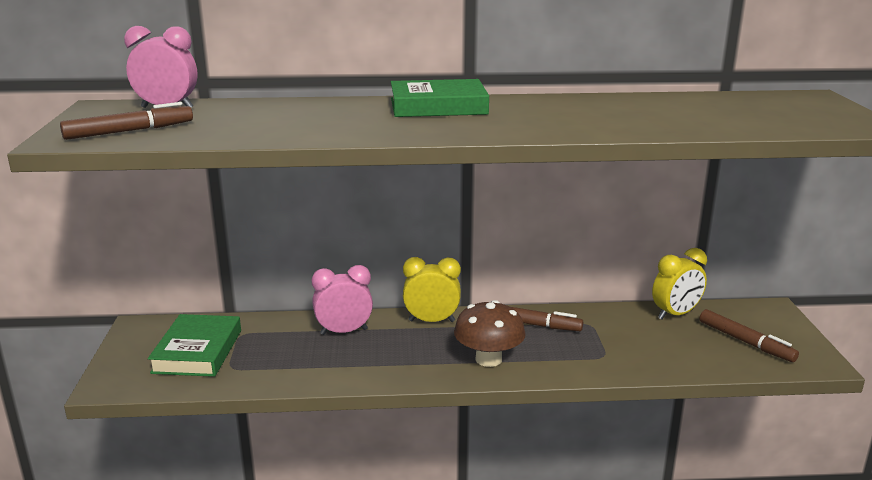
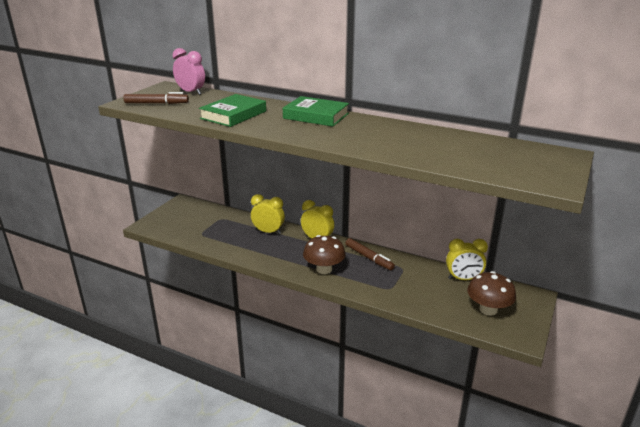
camera: 30 degrees right, 5 degrees up
green book [148,314,241,377] -> green book moved to [199,94,266,127]
pink clock [312,265,373,335] -> yellow clock [251,194,285,234]
brown marker [700,309,799,362] -> brown mushroom [467,271,516,316]

